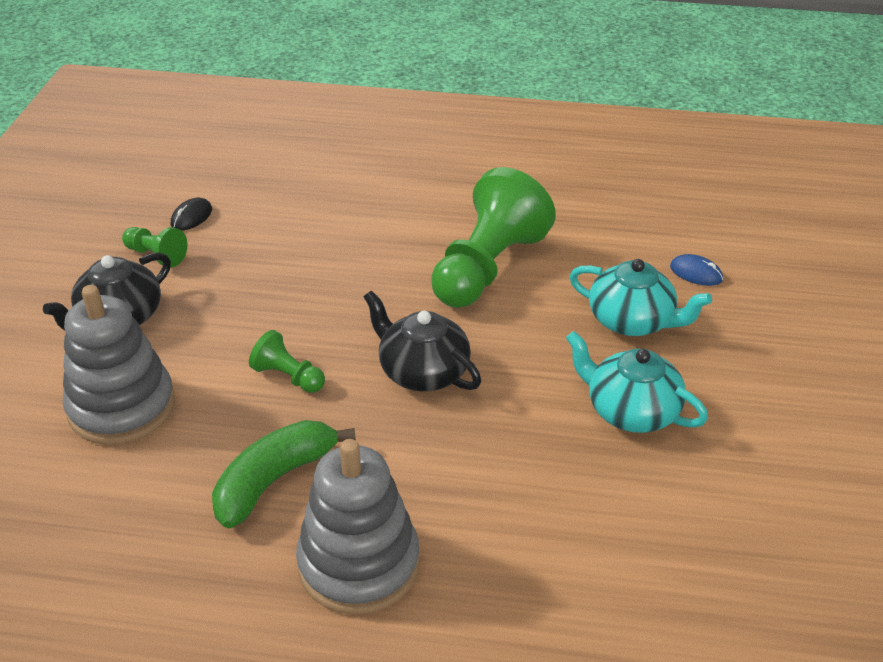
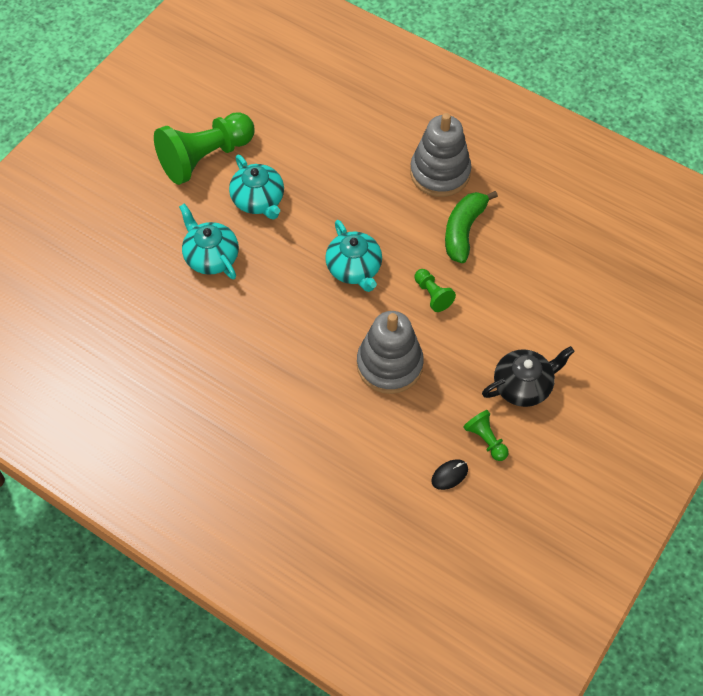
camera: 155 degrees left, 20 degrees up
grey stacking toy [63,285,175,445] -> grey stacking toy moved to [357,311,424,394]
green banana [212,420,356,528] -> green banana turned 135 degrees clockwise [445,191,498,263]
black teapot [364,291,481,391] -> turquoise teapot [325,220,382,292]
green pawn [431,167,556,308] -> green pawn moved to [154,112,254,185]
blue mouse [670,254,723,286] -> none

